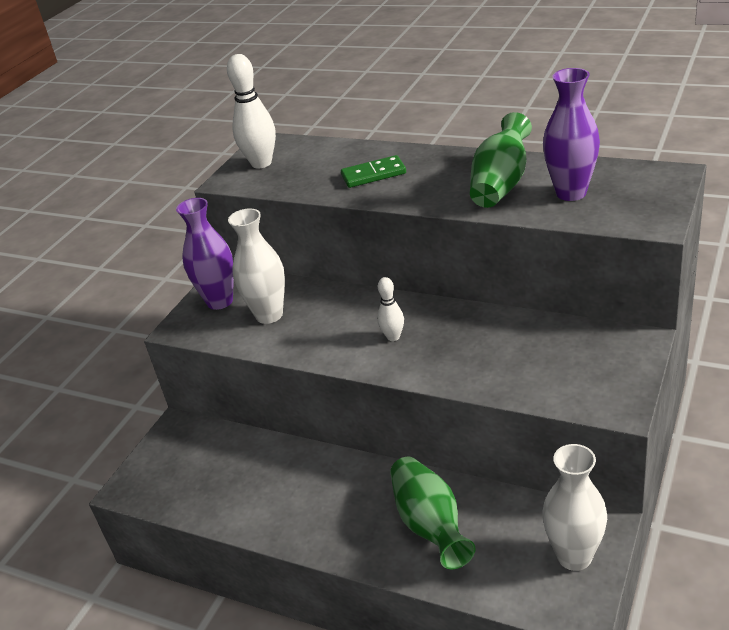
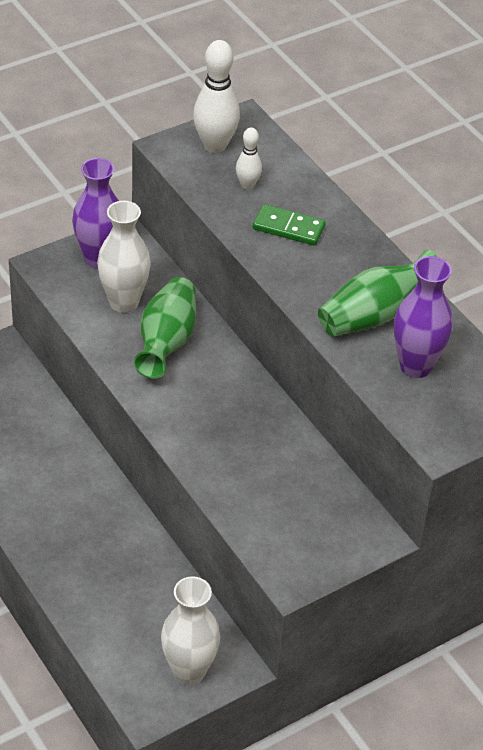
camera: 25 degrees right, 10 degrees up
white bowling pin [377,277,404,341] -> white bowling pin moved to [236,128,262,190]
green vase [390,457,476,569] -> green vase moved to [133,277,196,378]

